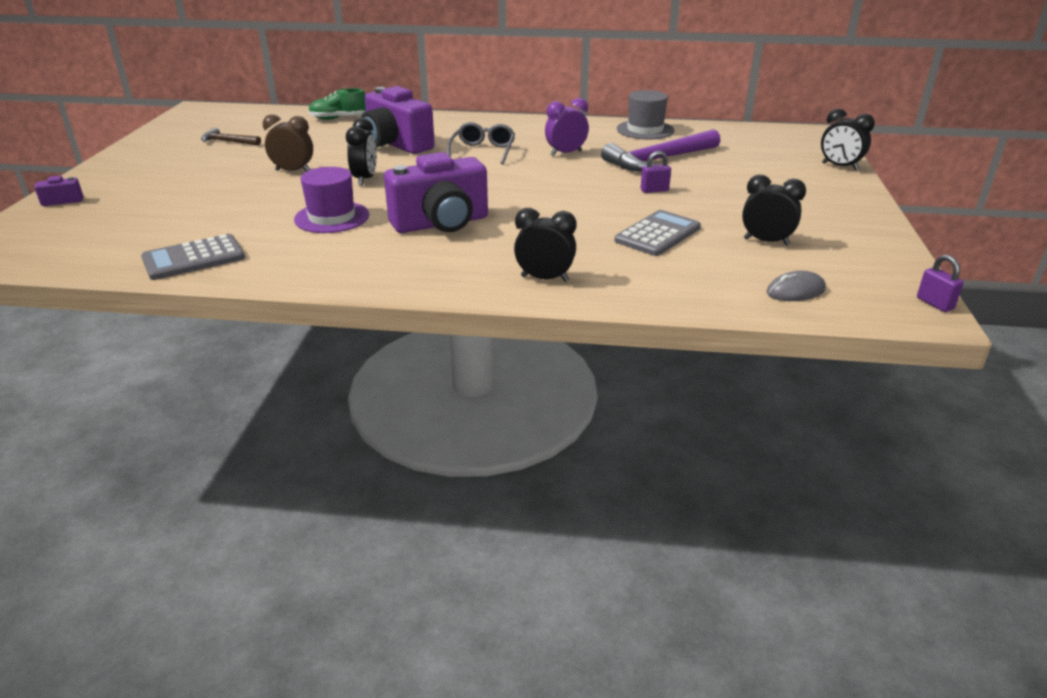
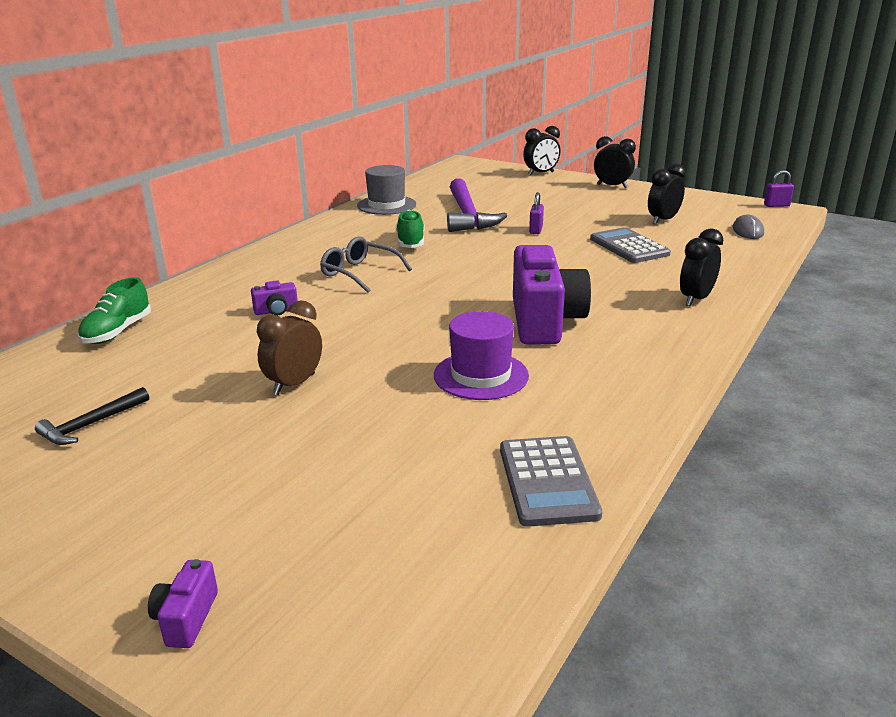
camera: 65 degrees left, 5 degrees down
brown hammer [201,128,261,146] -> black hammer [35,387,149,445]
black clock [346,118,377,186] -> black clock moved to [594,136,636,188]
purple camera [361,86,435,154] -> purple camera [251,280,298,315], size x0.41
purple clock [545,98,589,156] -> green shoe [396,210,425,248]

